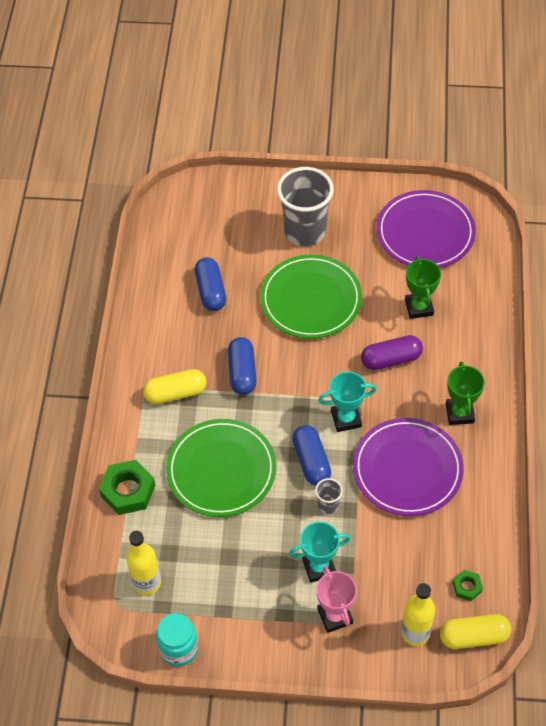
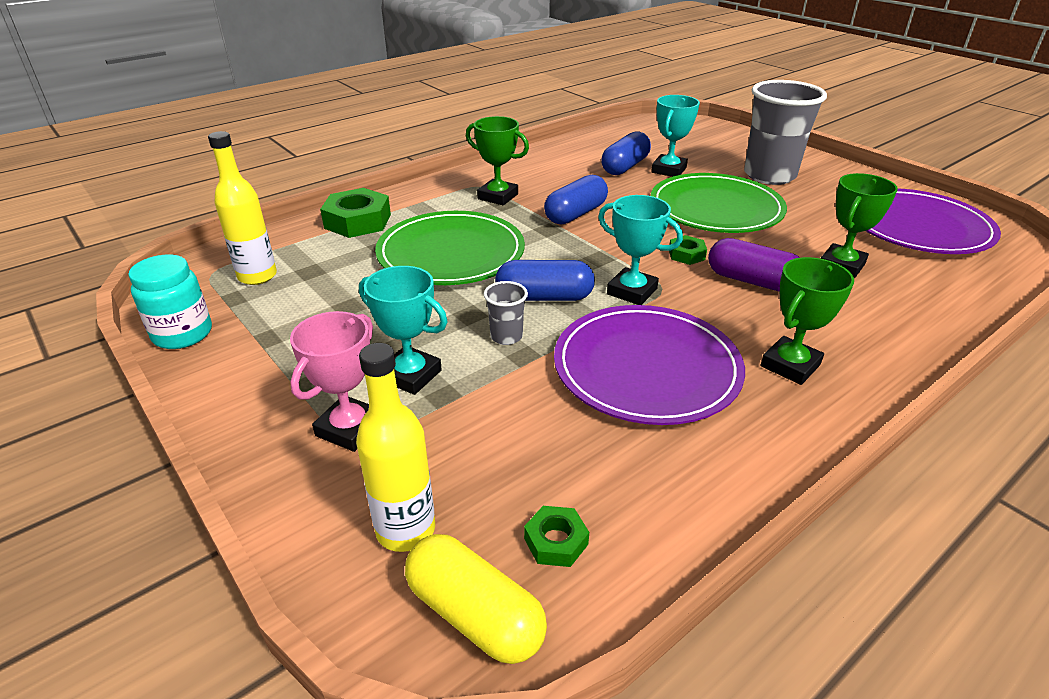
camera: 45 degrees right, 20 degrees down
yellow capsule [143,369,207,404] -> green trophy [466,116,529,205]
blue capsule [292,425,331,486] -> blue capsule turned 60 degrees clockwise [495,260,595,301]
none -> turquoise trophy [651,95,700,177]
none -> green nut [669,235,707,265]

